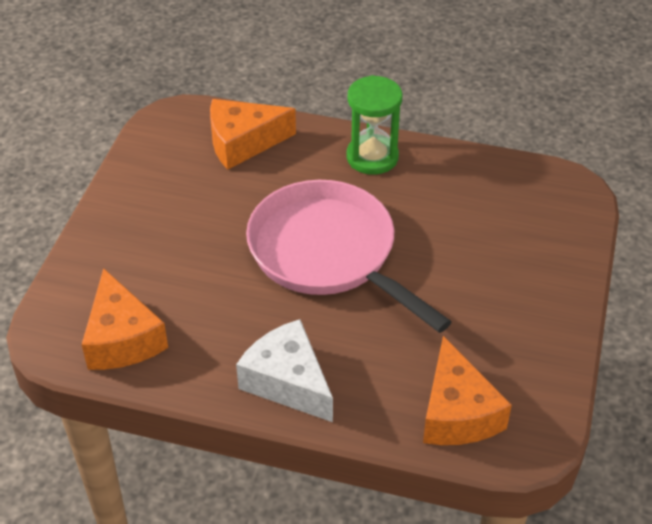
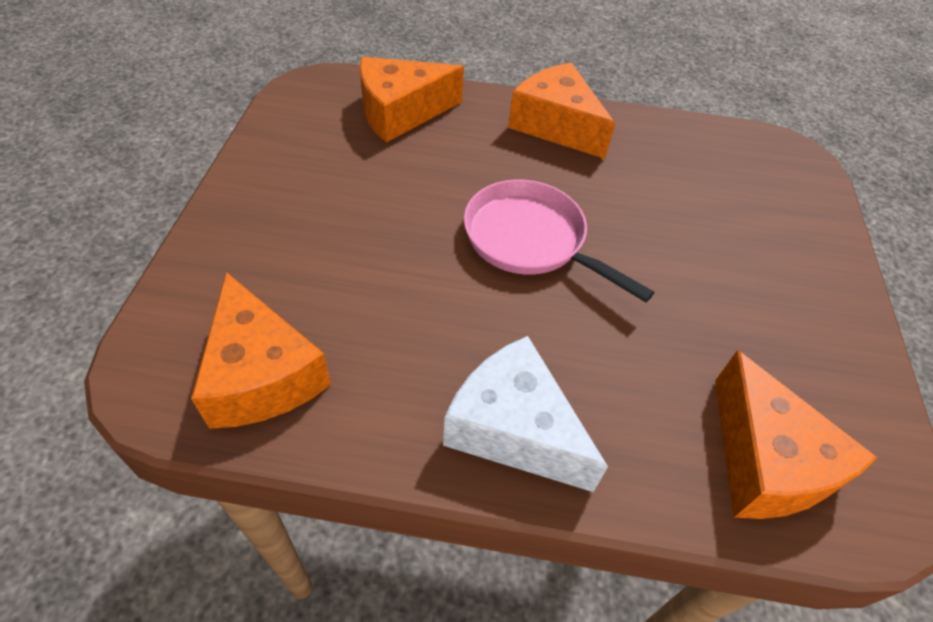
camera: 10 degrees left, 5 degrees up
pink pan [246,180,452,333] -> pink pan [464,180,654,302], size x0.64
green hourglass [346,75,402,175] -> orange cheese [508,63,615,159]

